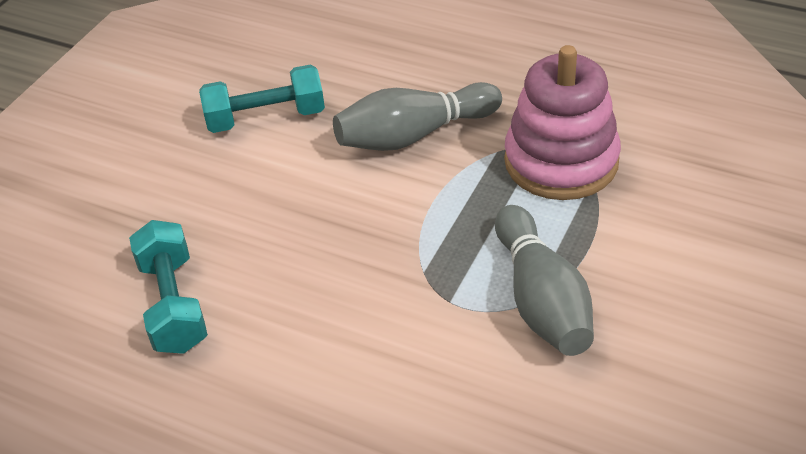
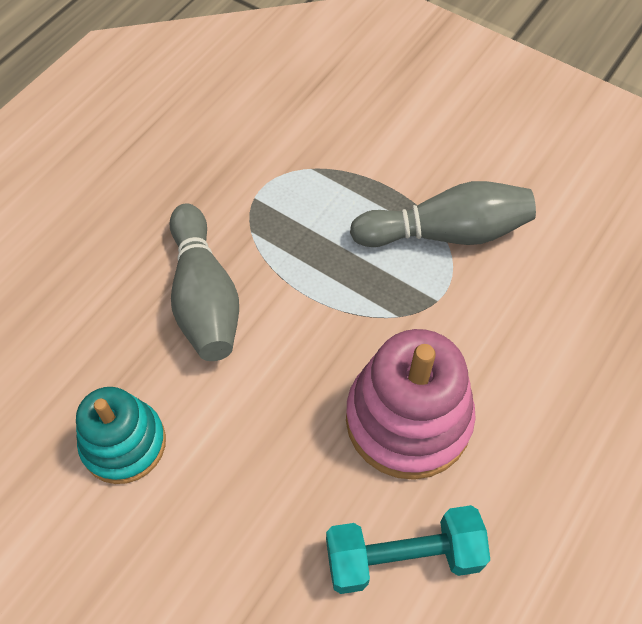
camera: 85 degrees left, 15 degrees up
turquoise dumbbell [199,65,325,133] -> turquoise stacking toy [76,387,166,484]
pink stacking toy [504,45,621,200] -> pink stacking toy moved to [346,329,476,480]

